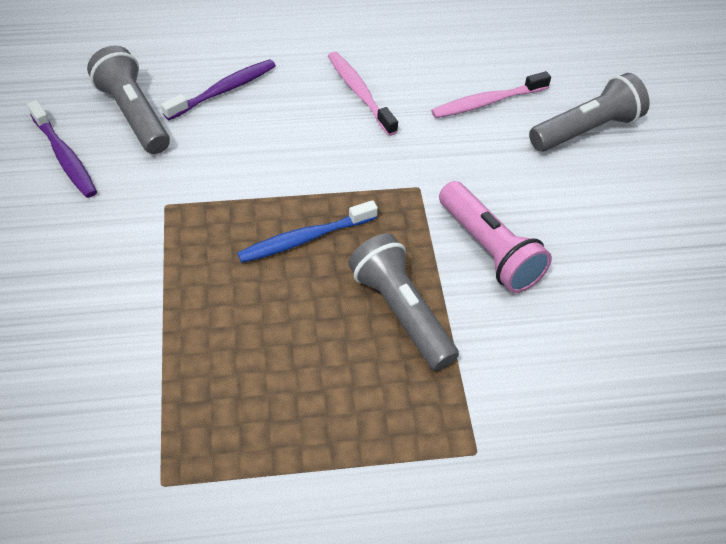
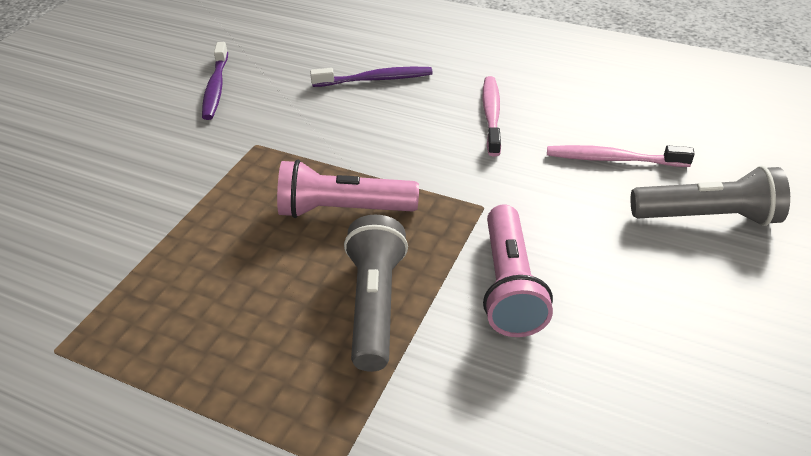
camera: 35 degrees right, 10 degrees down
grey flashlight [87,46,170,154] -> none
blue toothbrush [237,200,378,263] -> pink flashlight [277,160,419,218]

